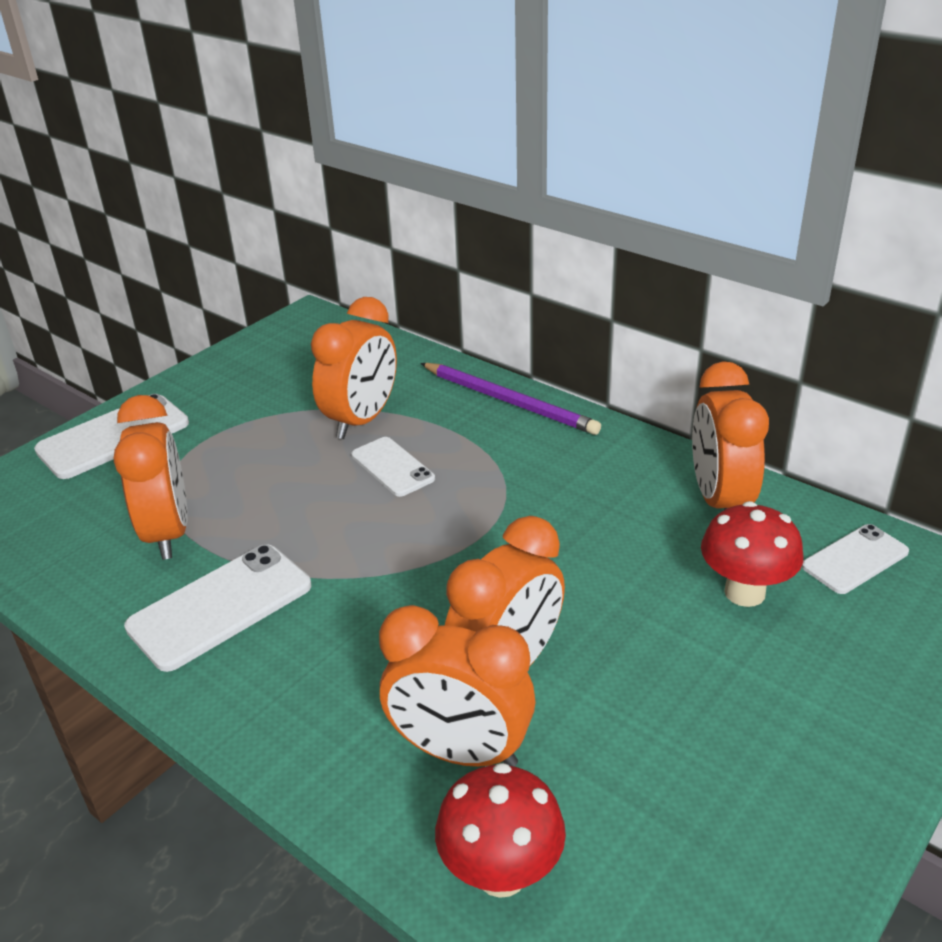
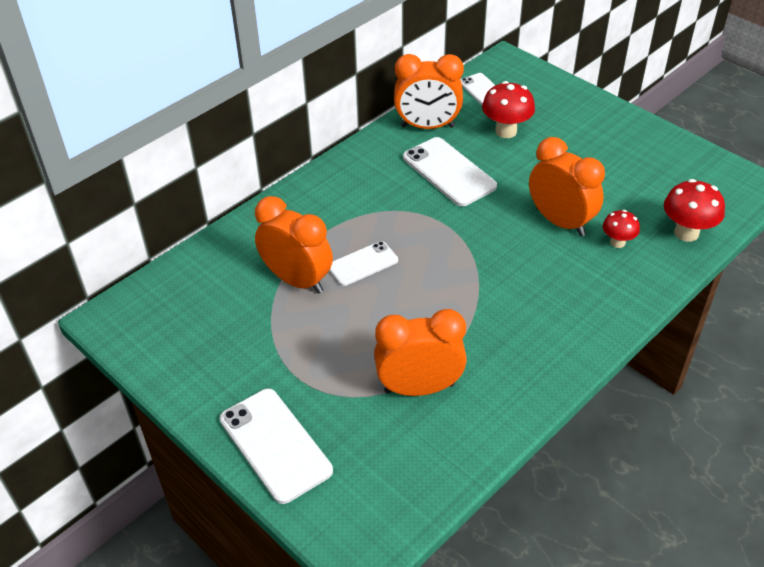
camera: 85 degrees left, 10 degrees up
white phone [124,544,311,672] -> white phone moved to [403,137,497,206]
orange clock [379,605,536,767] -> red mushroom [603,210,640,248]
purple pencil [421,363,601,435] -> none

